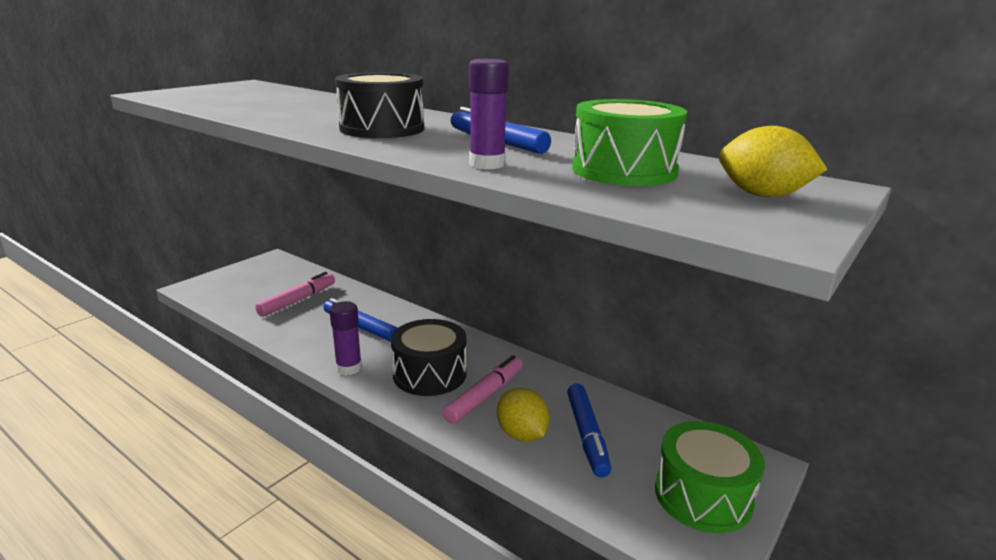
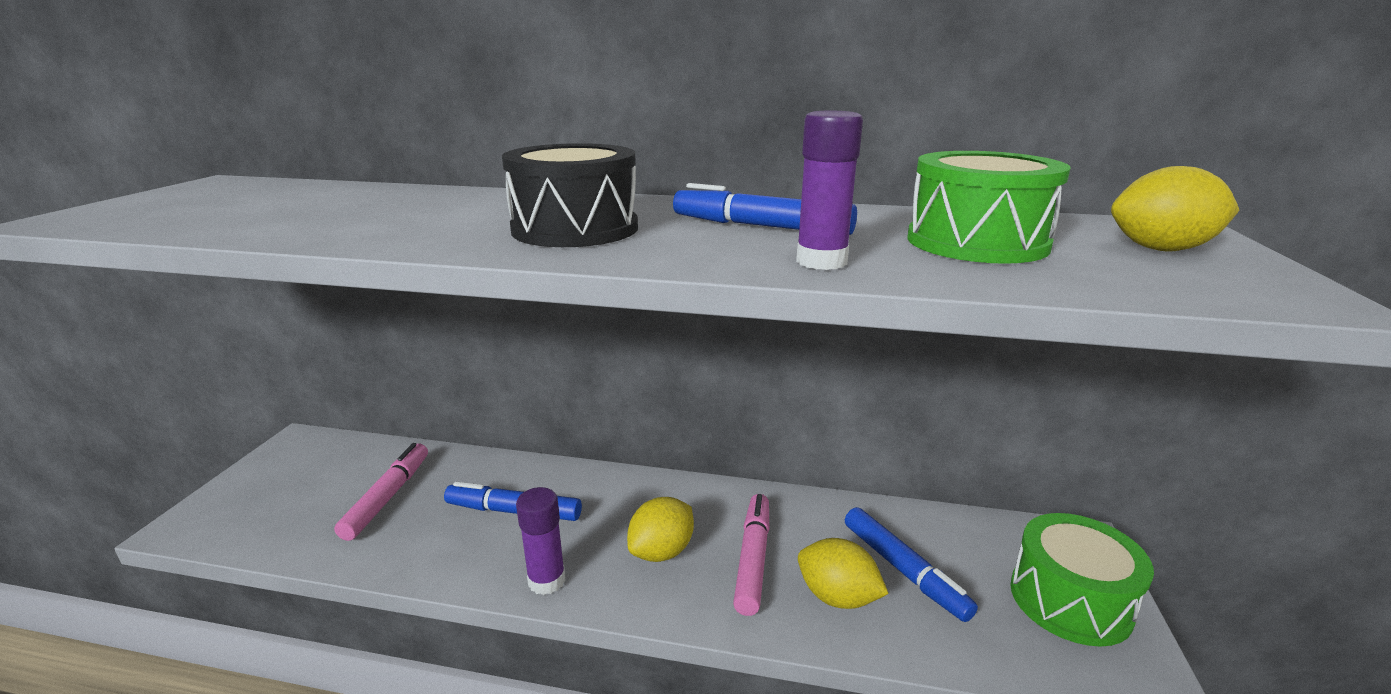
camera: 25 degrees left, 0 degrees up
black drum [391,319,467,396] -> yellow lemon [627,497,694,562]

